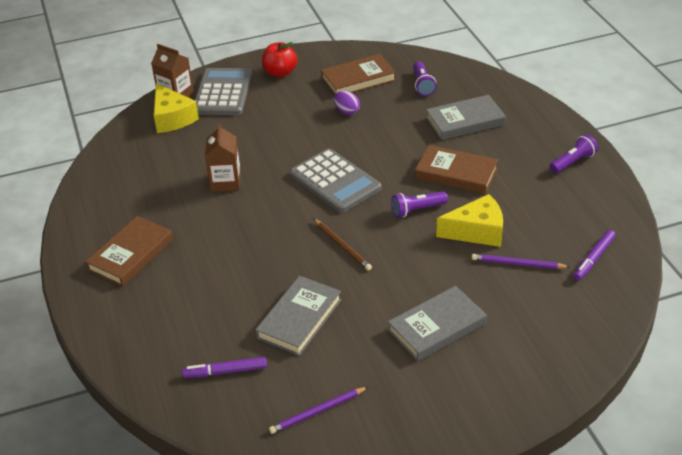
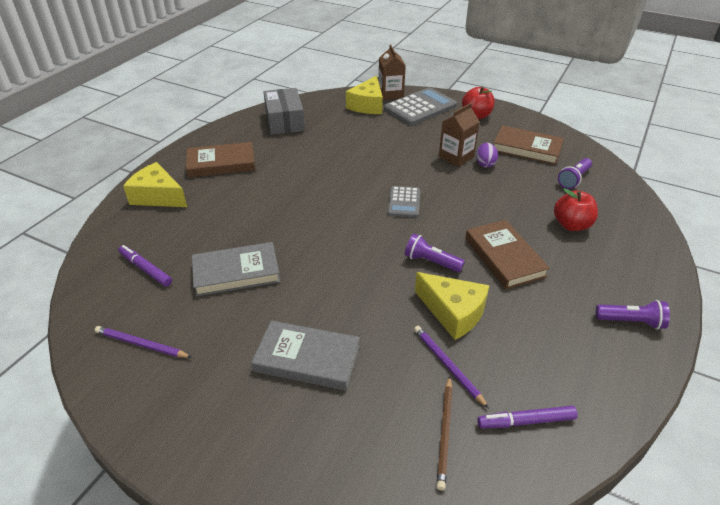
camera: 45 degrees right, 0 degrees up
brown carton [205,123,241,192] -> brown carton moved to [439,103,480,167]
grey calculator [290,149,381,213] -> grey calculator [388,186,420,218], size x0.57
brown pencil [314,219,372,271] -> brown pencil moved to [436,376,453,491]
grey book [426,95,506,140] -> red apple [554,188,598,231]
none -> yellow cheese [123,162,187,207]
none -> grey box [264,88,305,135]

